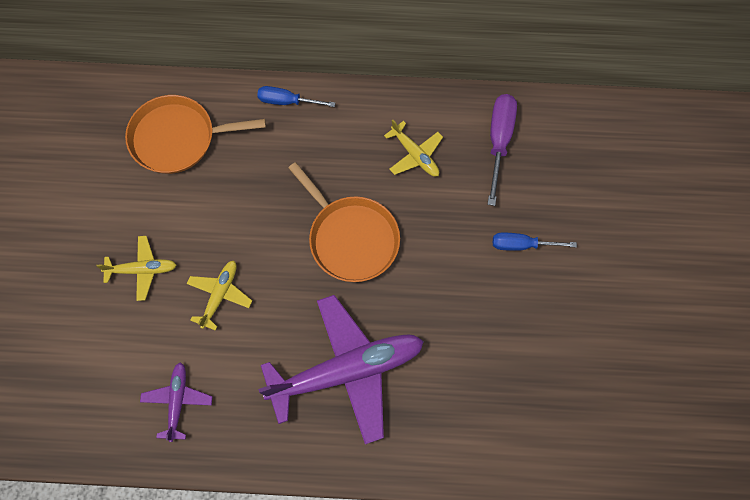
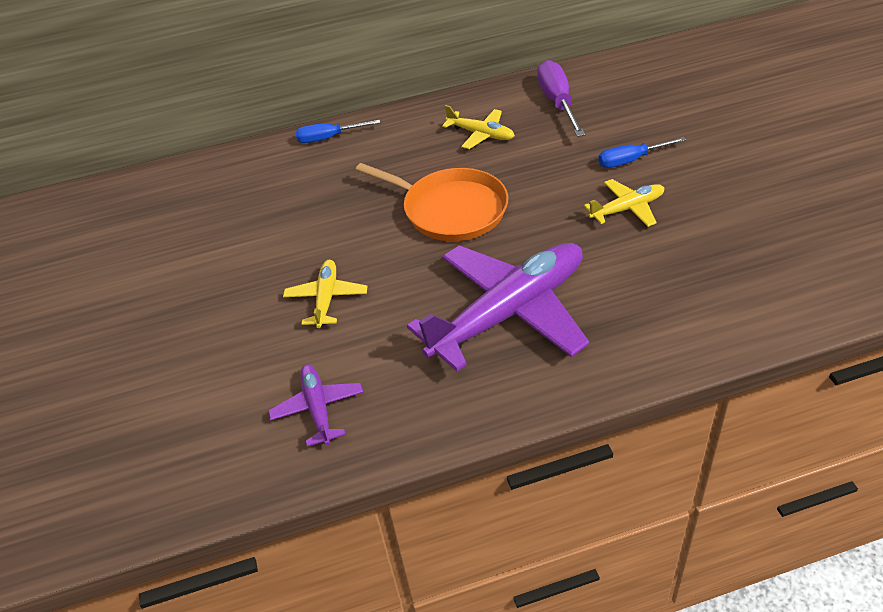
camera: 15 degrees left, 25 degrees down
yellow plane [96,236,176,301] -> yellow plane moved to [584,179,664,227]
orange pan [125,95,266,174] -> none

